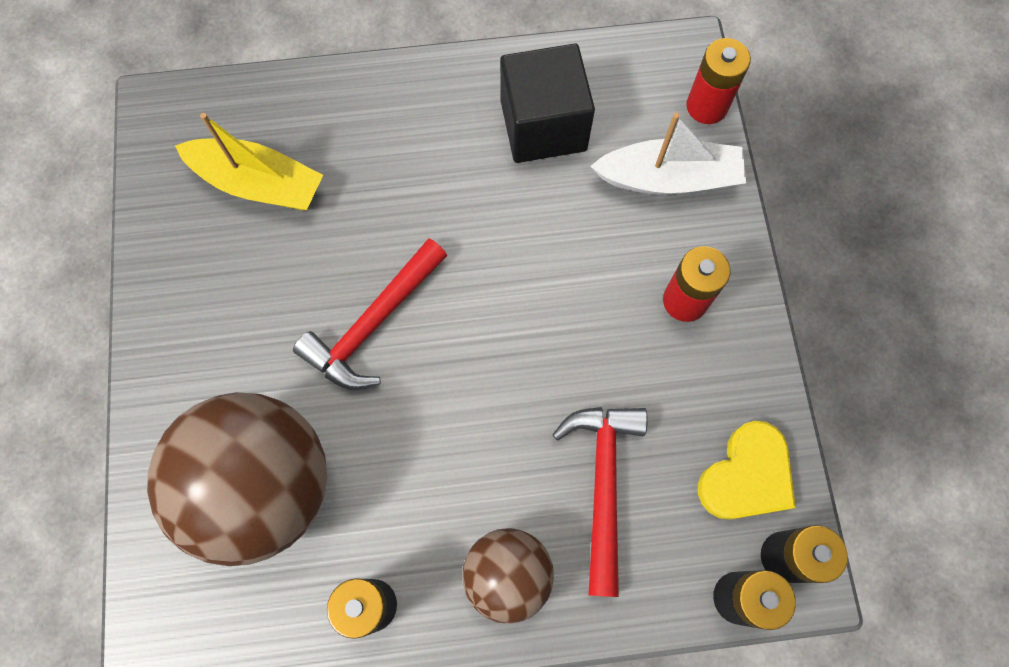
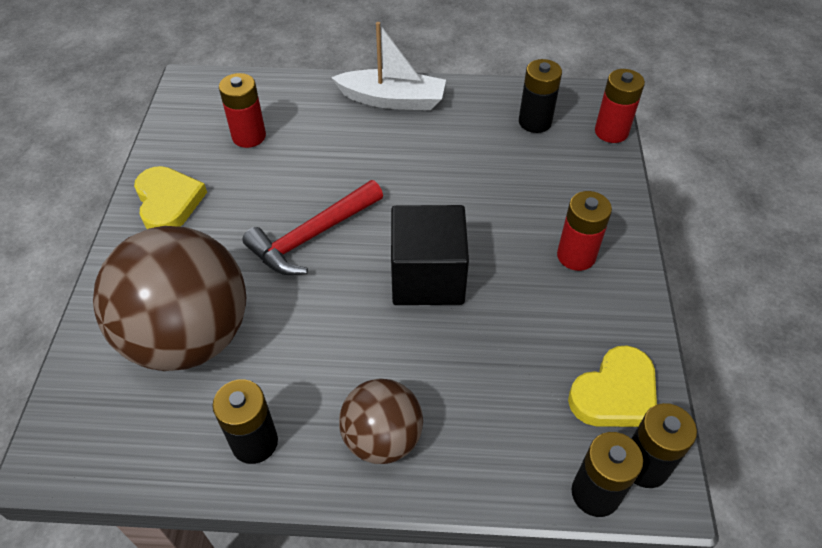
camera: 10 degrees right, 20 degrees down
yellow boat [175,113,323,211] -> red battery [219,73,266,148]
black cube [500,43,595,163] -> black cube moved to [391,205,469,305]
red hammer [552,407,648,597] -> none
white boat [590,112,746,195] -> white boat moved to [331,22,446,110]
none -> yellow heart [134,166,207,229]
none -> black battery [519,59,562,133]

